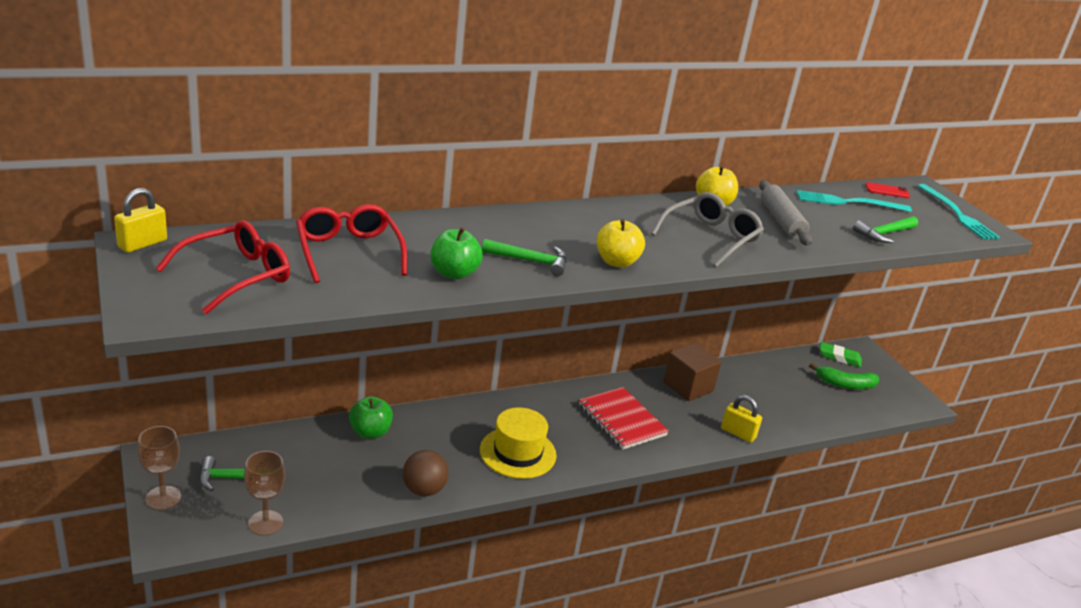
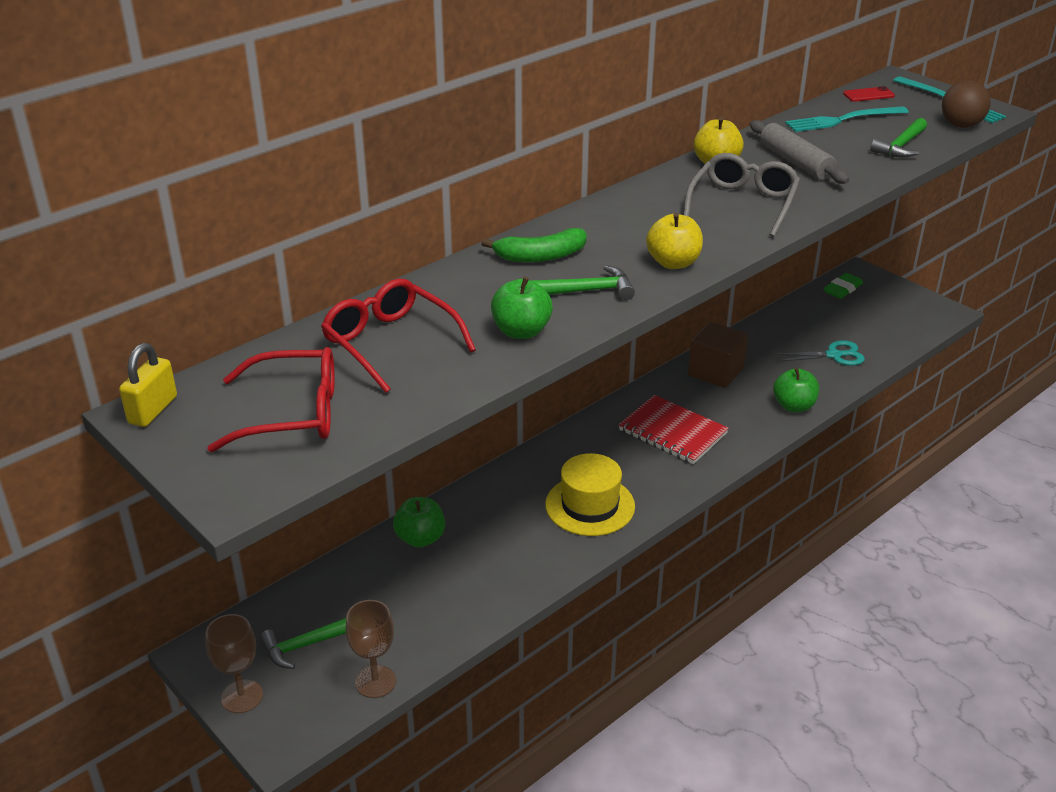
camera: 15 degrees left, 5 degrees up
red glasses [156,221,290,314] -> red glasses turned 60 degrees clockwise [207,347,335,452]
brown ball [403,450,449,496] -> brown ball moved to [942,80,991,128]
yellow padlock [721,395,762,443] -> green apple [773,368,819,412]
green banana [809,363,879,389] -> green banana moved to [481,228,587,262]
green eraser [820,342,862,367] -> green eraser turned 45 degrees counterclockwise [824,273,863,299]
none -> turquoise scissors [774,340,865,366]

